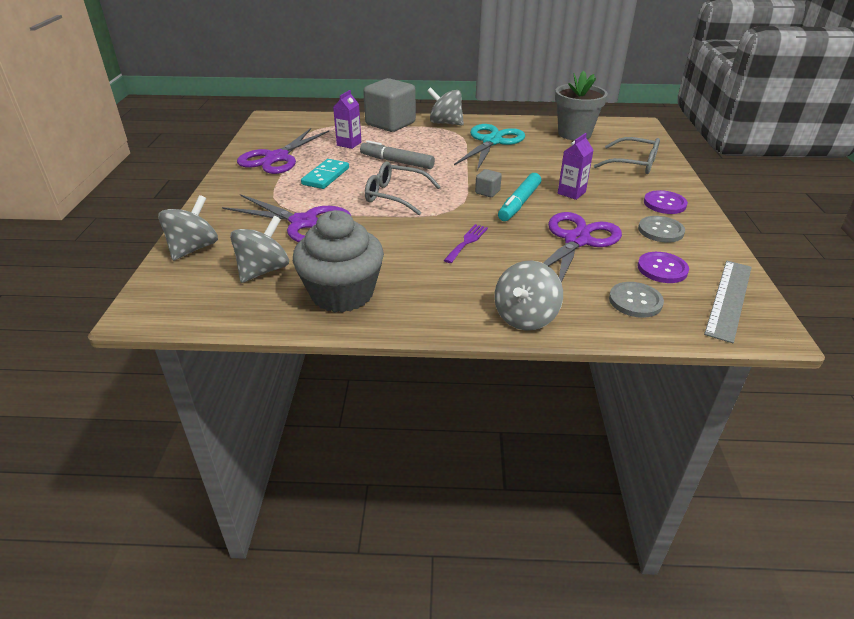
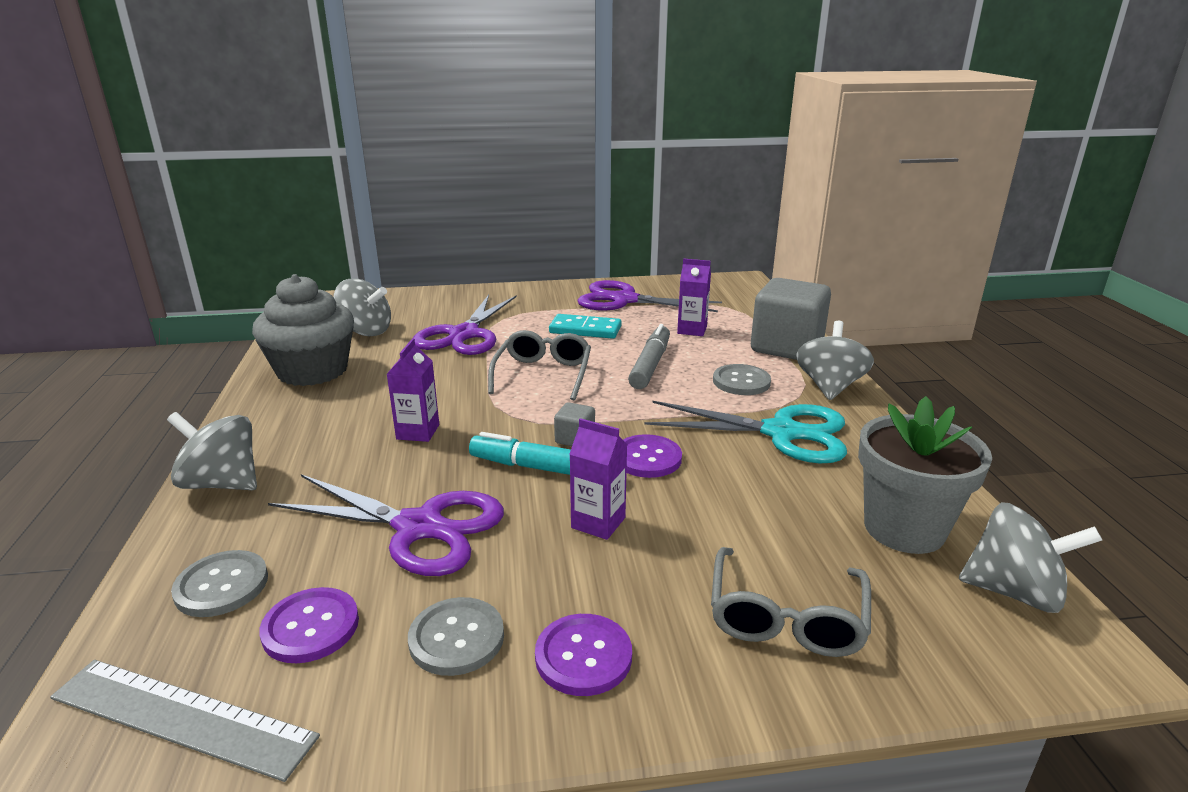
camera: 80 degrees right, 10 degrees down
grey spinning top [158,195,218,261] -> grey spinning top moved to [959,502,1102,613]
purple fork [444,224,488,263] -> purple carton [387,338,439,442]
none -> purple button [623,434,682,478]
none -> grey button [713,364,771,395]

